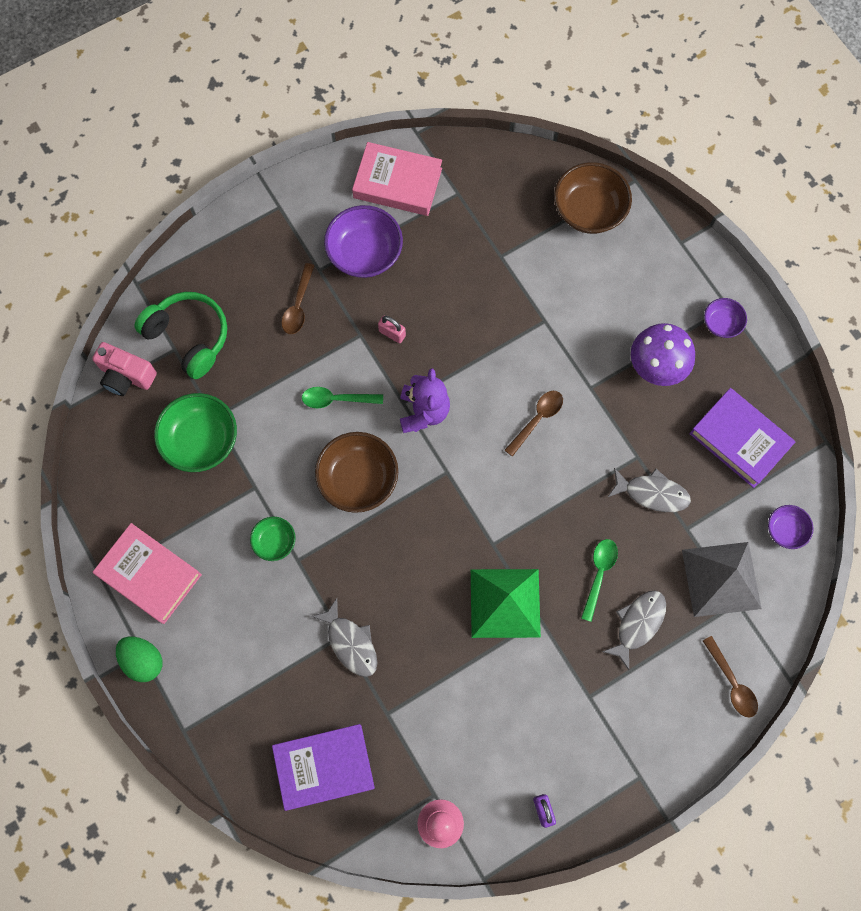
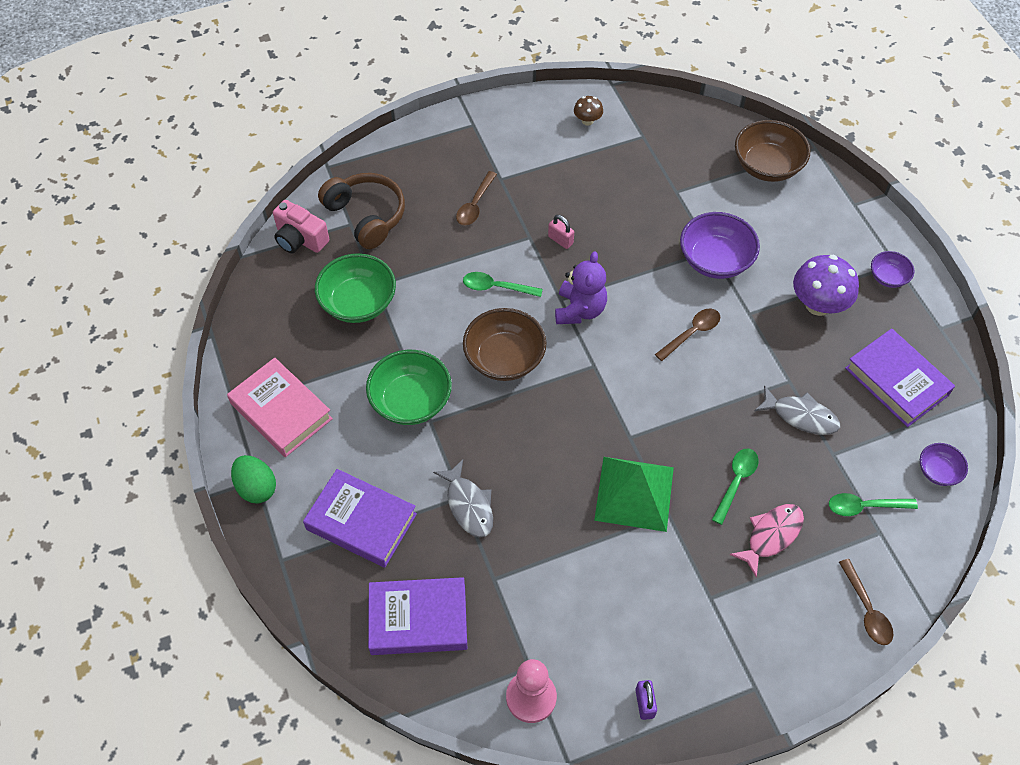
camera: 10 degrees right, 15 degrees down
green headphones [134,292,227,379] -> brown headphones [318,173,405,249]
green bowl [250,517,296,561] -> green bowl [366,350,452,425], size x1.84
purple bowl [324,205,403,278] -> purple bowl moved to [680,212,760,279]
pink book [352,142,442,216] -> brown mushroom [574,96,603,126]
grey fish [602,590,666,670] -> pink fish [729,504,804,578]
grey pyramid [682,542,762,617] -> green spoon [829,493,918,516]
none -> purple book [303,469,417,568]

